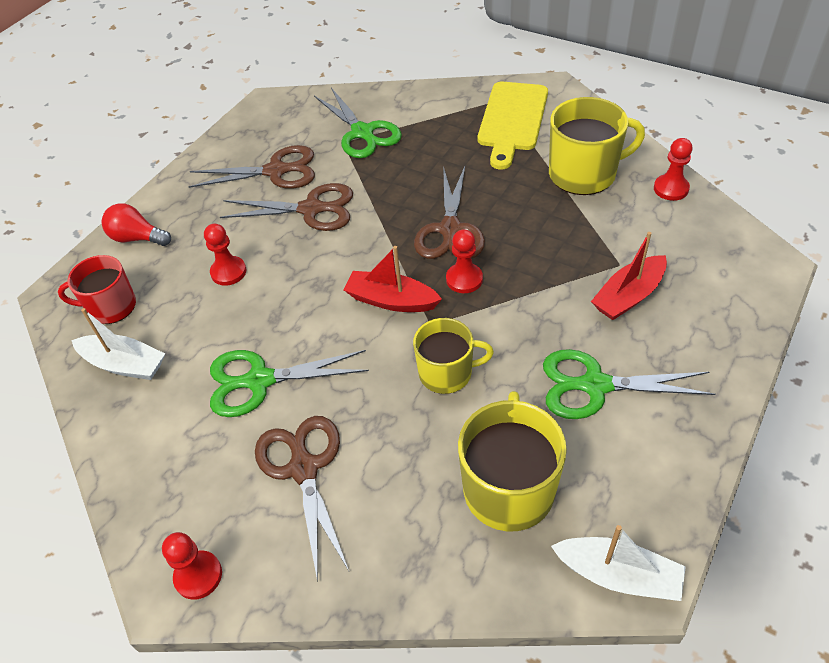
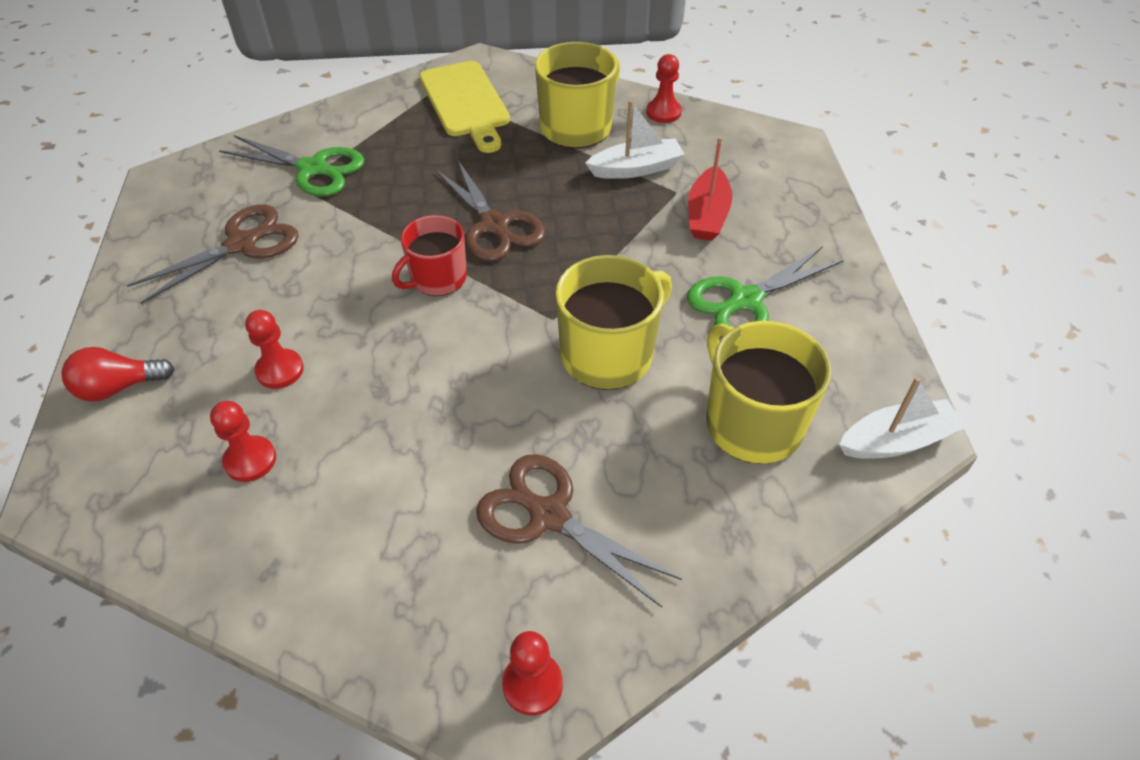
camera: 40 degrees left, 0 degrees up
red mug [58,255,136,324] -> red mug moved to [392,215,467,296]
white boat [71,308,165,380] -> white boat moved to [585,100,685,179]
green scissors [210,350,369,417] -> none
brown scissors [220,183,353,231] -> none
red boat [344,246,442,312] -> none
yellow mug [413,318,494,394] -> yellow mug [556,255,672,390], size x1.53
red pawn [446,229,483,293] -> red pawn moved to [210,401,276,482]

